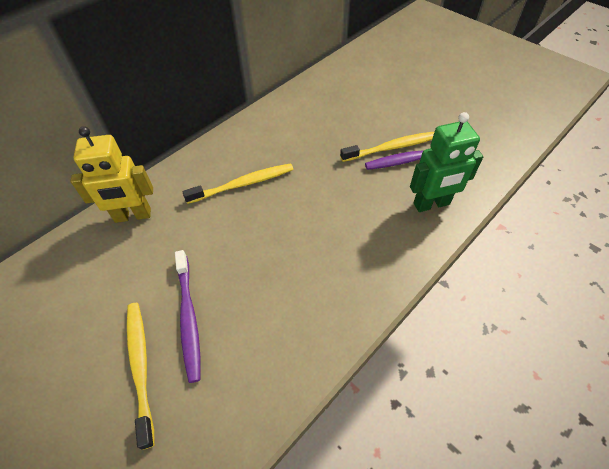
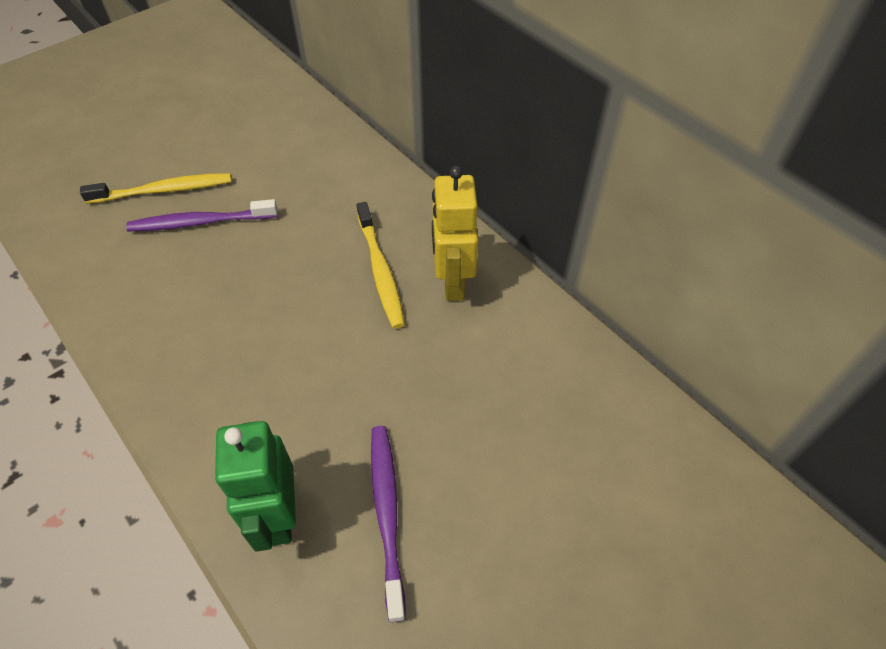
camera: 95 degrees right, 0 degrees up
yellow robot [71,126,153,223] -> yellow robot moved to [432,166,478,301]
yellow toothbrush [340,131,435,162] -> none

